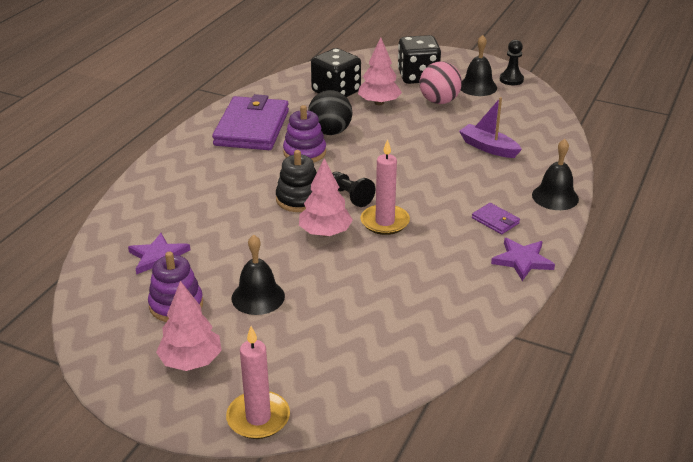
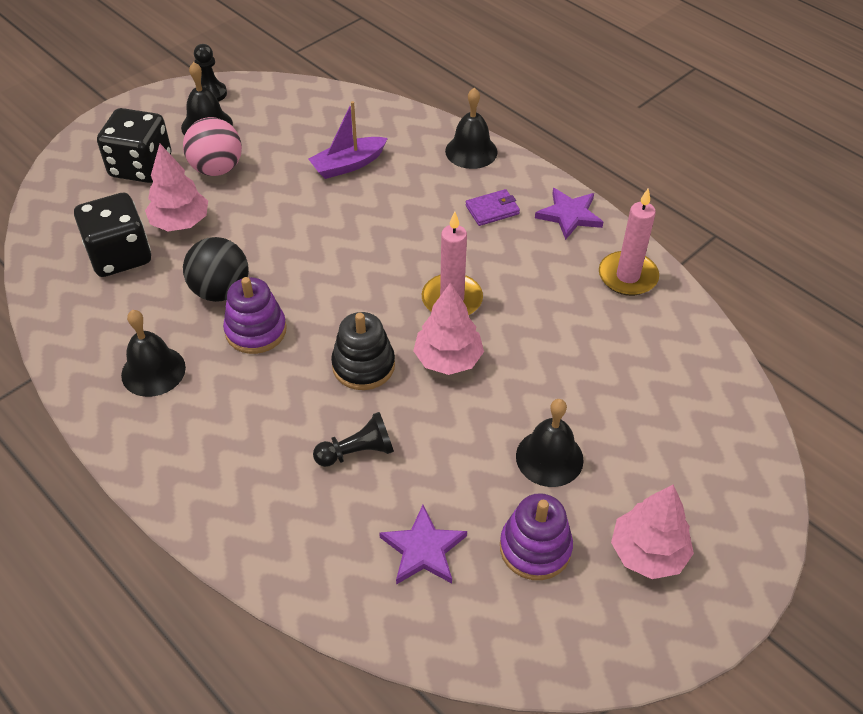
camera: 70 degrees left, 15 degrees up
purple wallet [212,94,289,150] -> black bell [121,310,186,397]
pink candle [226,326,290,439] -> pink candle moved to [599,188,659,296]
black pawn [332,172,376,207] -> black pawn moved to [313,412,394,467]

